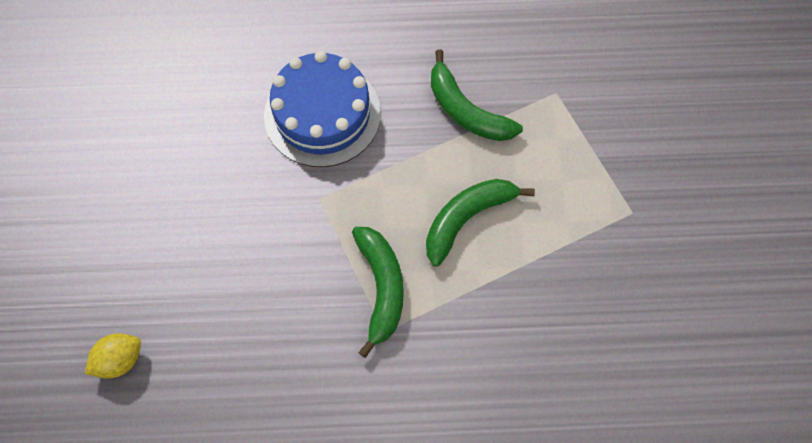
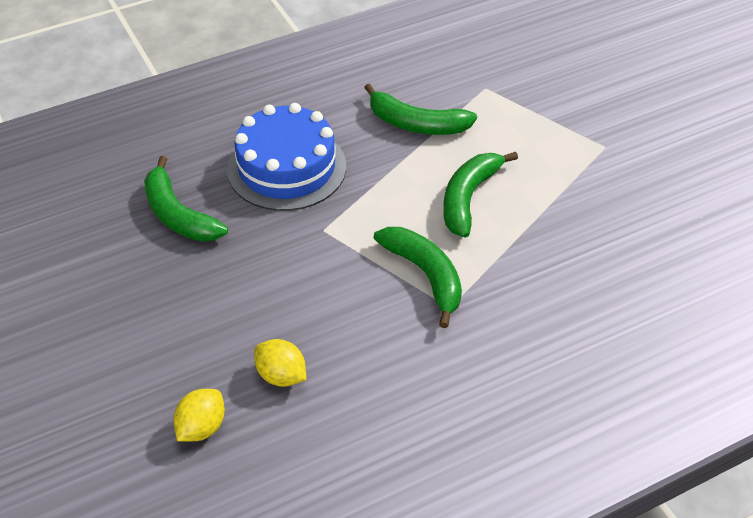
camera: 25 degrees left, 20 degrees down
none -> green banana [144,156,228,242]
none -> yellow lemon [254,339,306,387]

